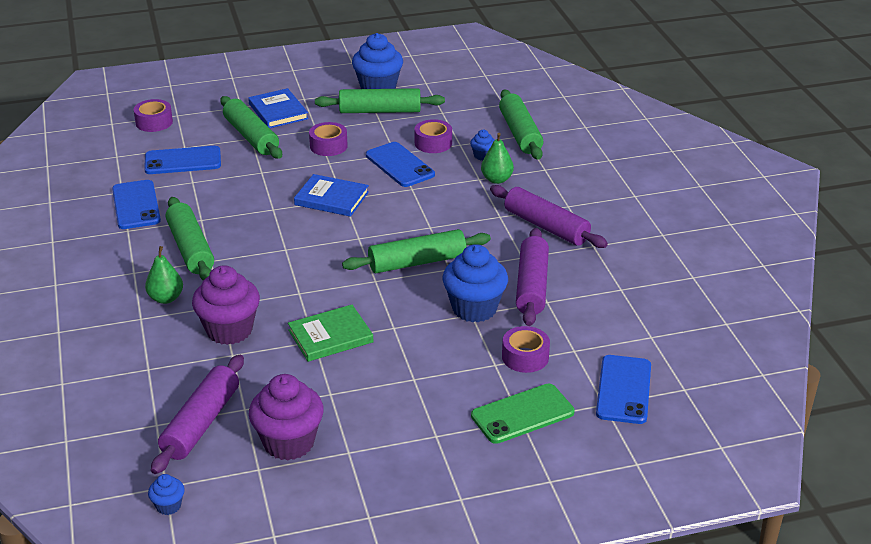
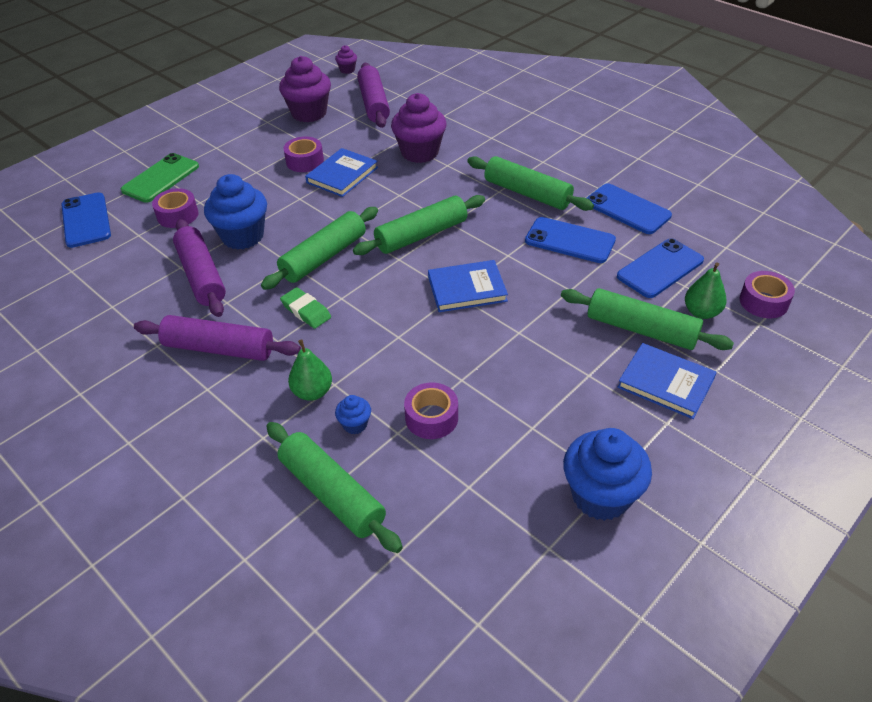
camera: 150 degrees right, 10 degrees up
green pear [145,246,183,304] -> green pear moved to [685,262,727,319]
blue cupcake [148,474,185,515] -> purple cupcake [335,45,357,74]
green book [288,305,374,362] -> blue book [305,148,378,197]
purple tape [309,122,348,156] -> purple tape moved to [283,137,324,172]
green rolling pin [315,88,445,113] -> green rolling pin moved to [353,195,485,255]
blue phone [366,142,435,187] -> blue phone moved to [525,217,616,263]
none -> green eraser [280,287,331,329]

